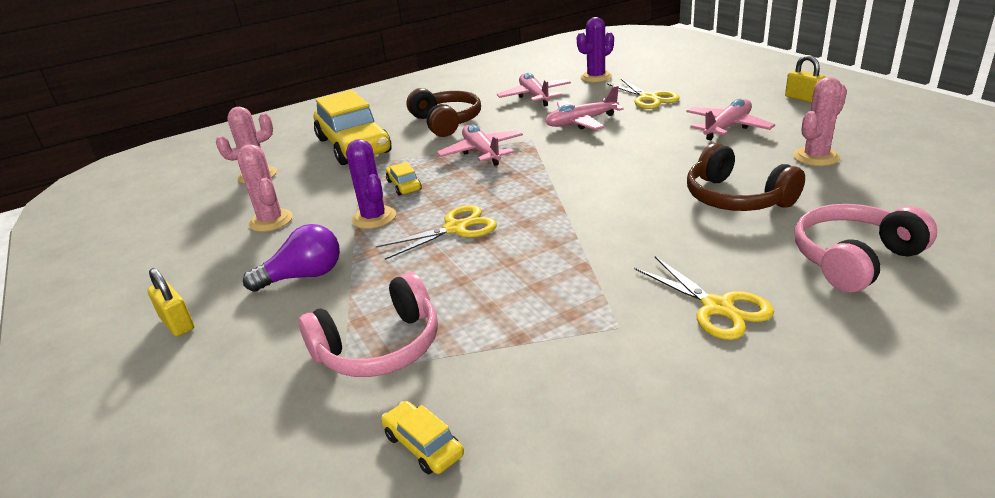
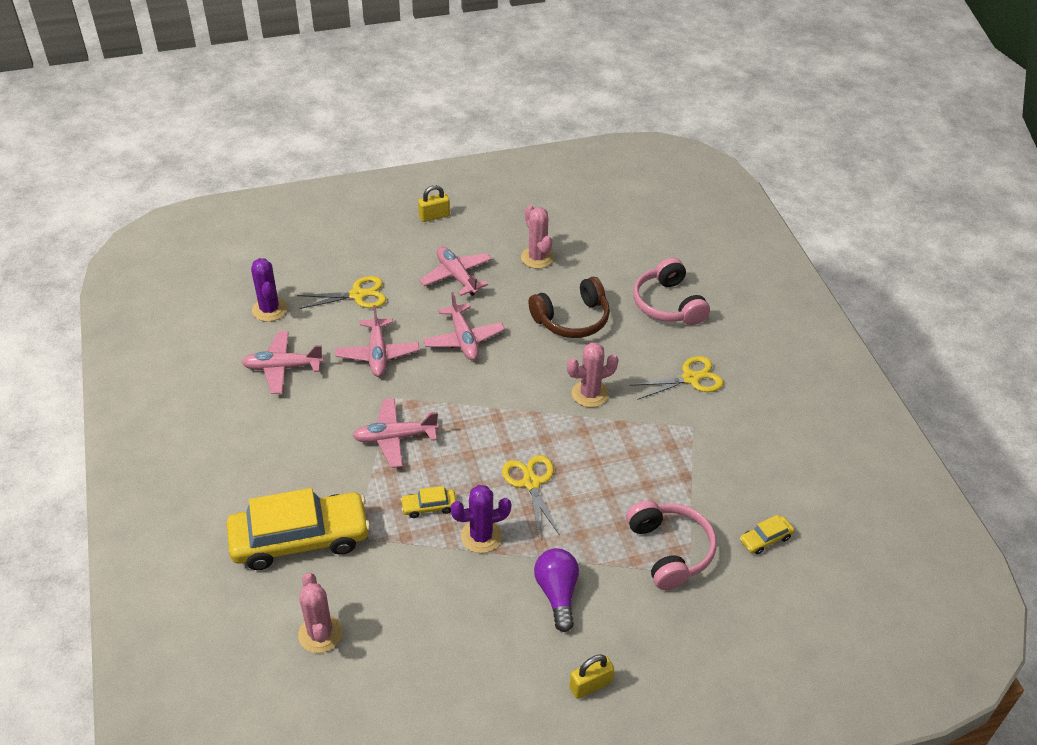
camera: 80 degrees left, 15 degrees up
pink cactus [237,144,293,232] -> pink cactus moved to [567,342,619,407]
brown headphones [407,88,481,137] -> none
none -> pink plane [423,292,505,360]

